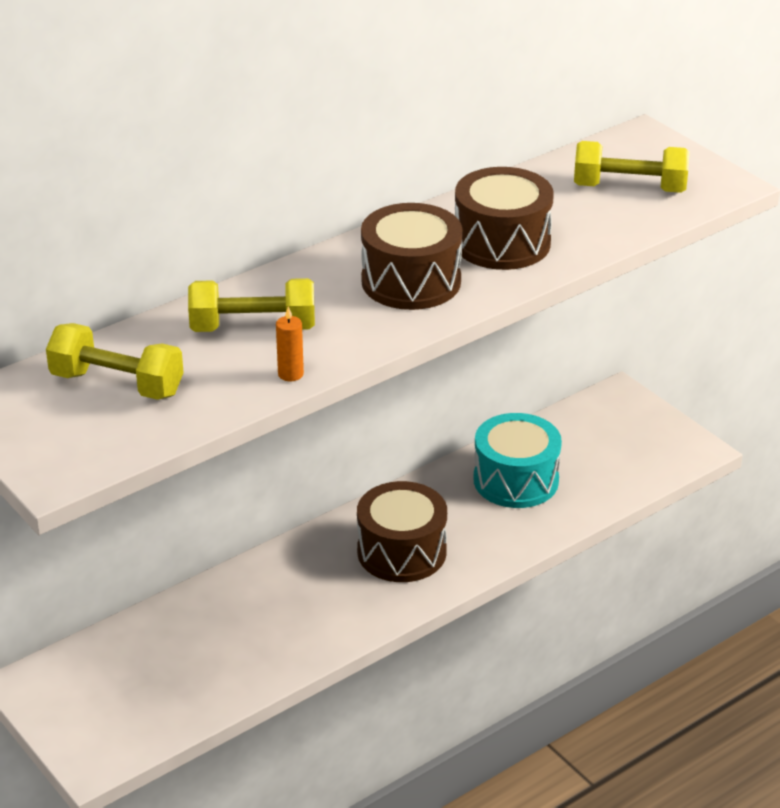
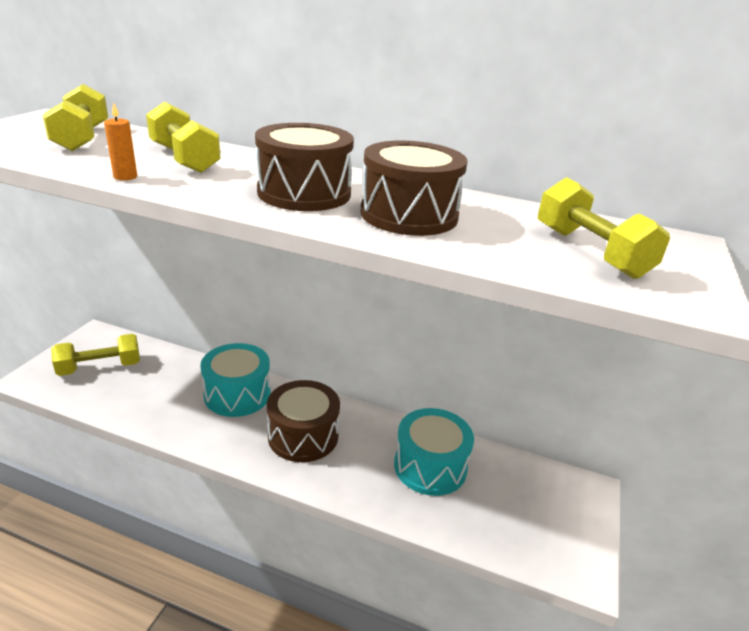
camera: 55 degrees right, 5 degrees down
none -> yellow dumbbell [51,334,140,376]
none -> turquoise drum [200,343,270,417]

